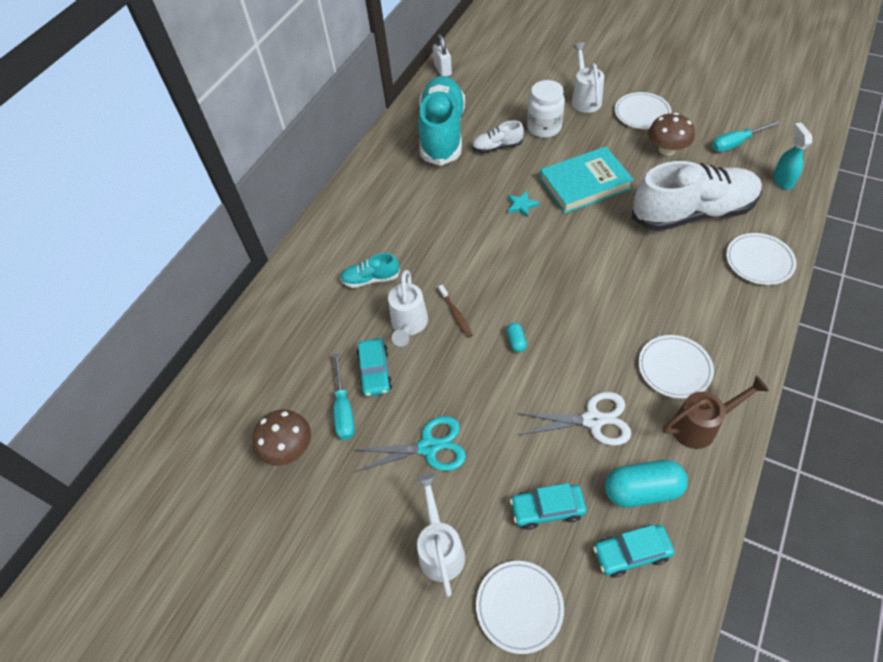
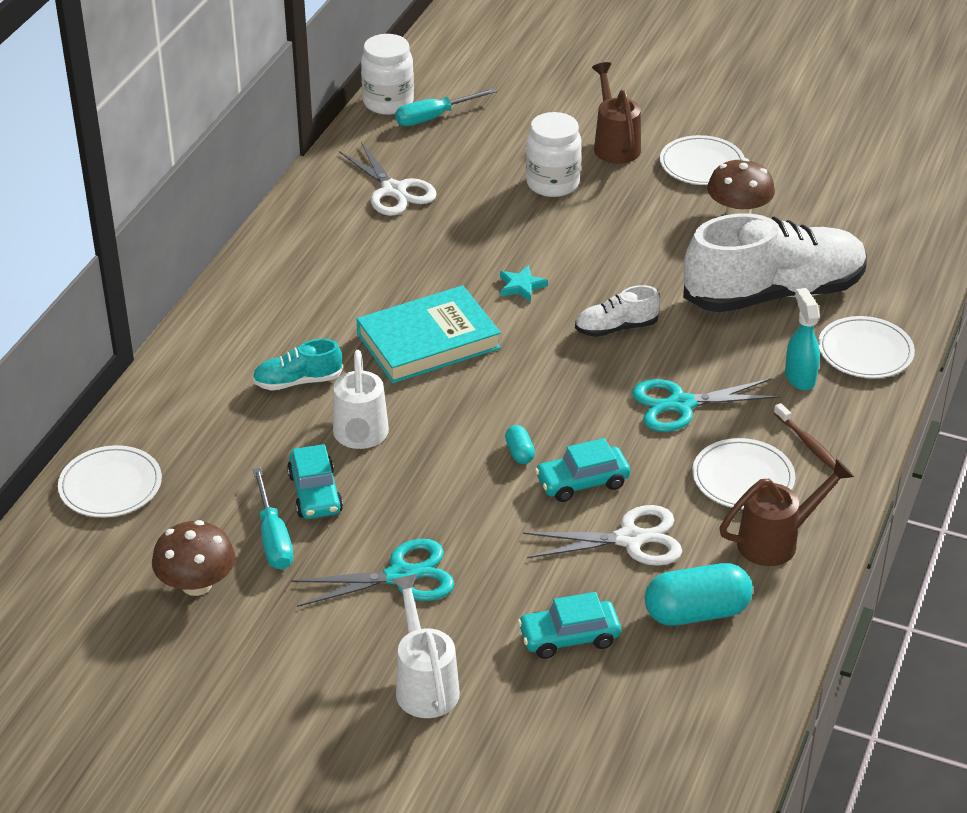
camera: 10 degrees left, 15 degrees down
turquoise shoe [418,76,465,166] -> white scissors [339,142,437,216]
white padlock [433,34,452,76] -> white jar [361,34,414,115]
brown toothbrush [438,285,473,338] -> brown toothbrush moved to [774,403,836,470]
white shoe [472,121,524,153] -> white shoe moved to [575,285,660,337]
white plate [476,561,564,654] -> white plate moved to [58,445,162,518]
turquoise book [540,146,634,214] -> turquoise book moved to [357,285,501,383]
white watering can [571,42,604,113] -> brown watering can [592,62,641,164]
turquoise car [593,525,674,578] -> turquoise car moved to [535,438,630,502]
turquoise screwdriver [712,120,781,152] -> turquoise screwdriver moved to [395,88,497,126]
turquoise spray bottle [773,123,812,190] -> turquoise spray bottle moved to [785,288,820,390]
none -> turquoise scissors [632,379,781,432]

